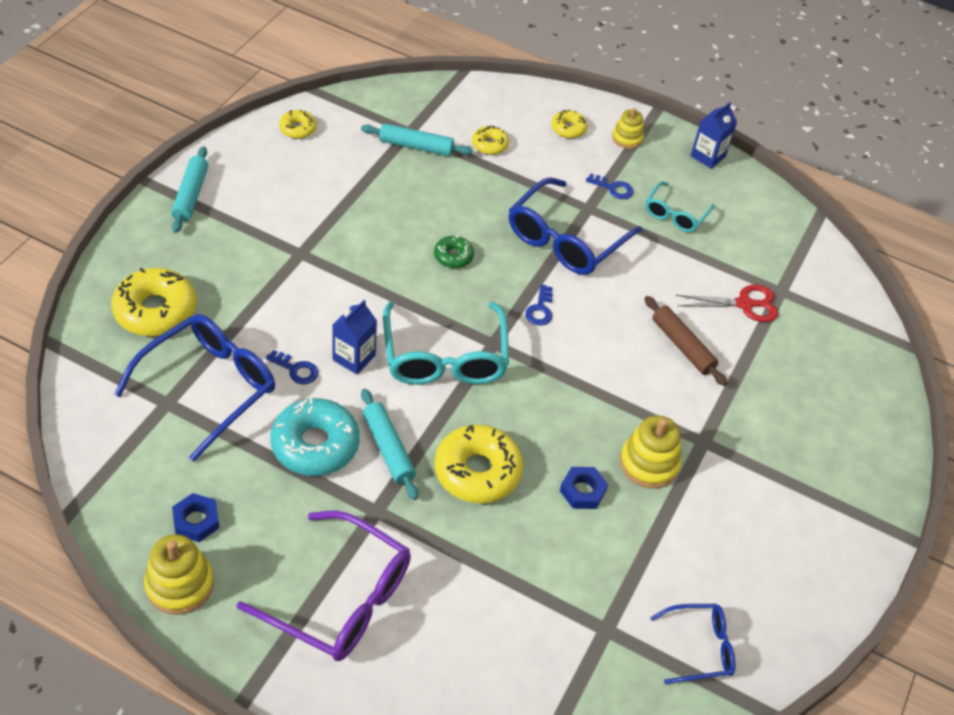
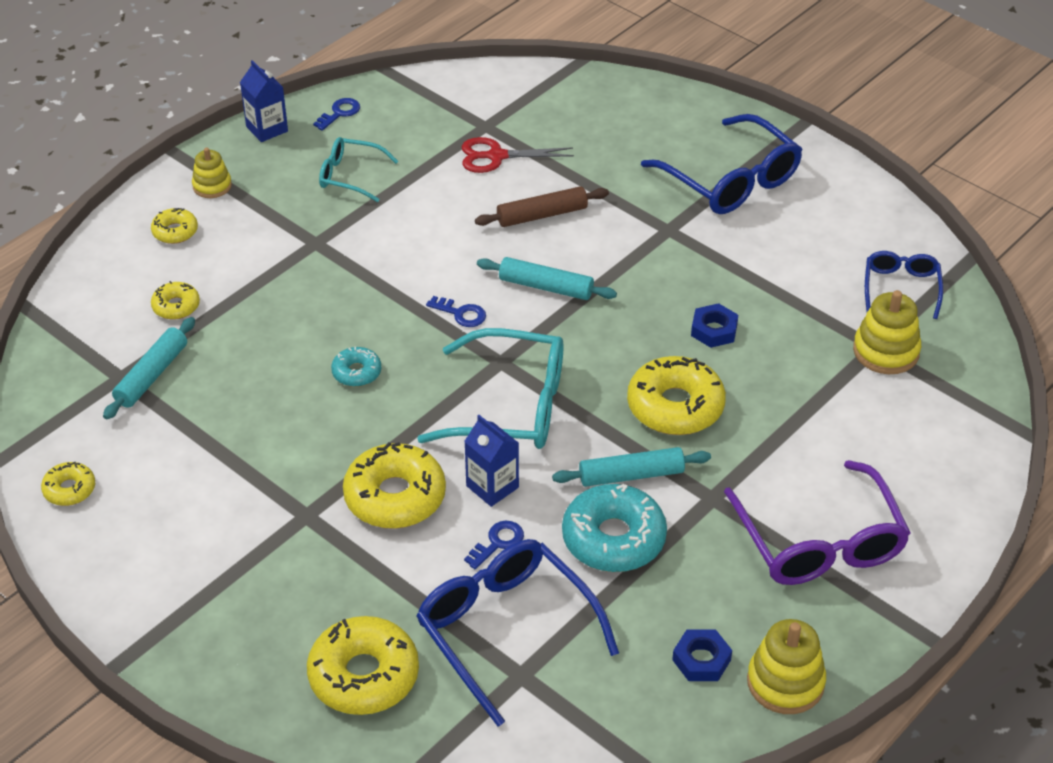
camera: 70 degrees left, 5 degrees down
turquoise rolling pin [171,146,208,233] -> turquoise rolling pin moved to [477,257,617,300]
purple glasses [237,511,411,661] -> purple glasses turned 120 degrees clockwise [724,460,911,585]
green donut [434,236,474,268] -> turquoise donut [331,347,381,387]
blue glasses [509,177,642,275] -> blue glasses moved to [641,114,802,214]
blue key [586,174,634,199] -> blue key moved to [313,98,360,131]
yellow stacking toy [620,415,681,488] -> yellow stacking toy moved to [853,290,921,374]
turquoise glasses [645,182,714,232] -> turquoise glasses turned 150 degrees clockwise [319,137,398,202]
red scissors [676,285,779,322] -> red scissors turned 105 degrees counterclockwise [462,137,574,173]
none -> yellow donut [343,442,446,529]

